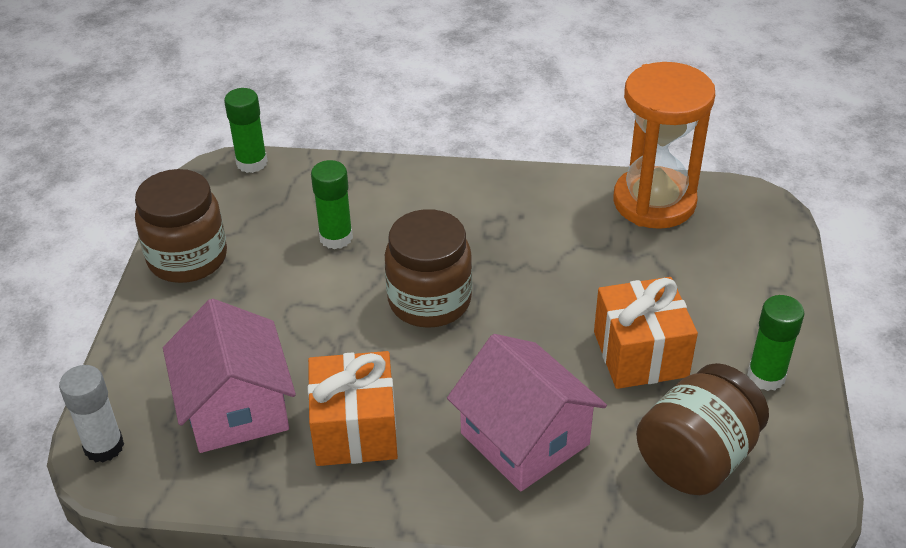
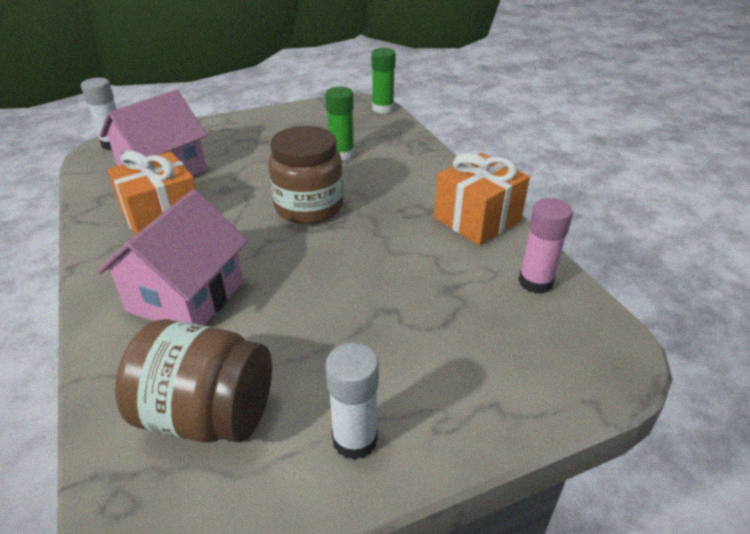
camera: 60 degrees right, 5 degrees down
brown jar [135,169,227,283] -> none
orange gift [594,277,698,389] -> orange gift moved to [434,153,530,245]
orange hourglass [613,62,715,229] -> pink glue stick [518,198,573,294]
green glue stick [747,295,804,391] -> white glue stick [325,343,379,460]

